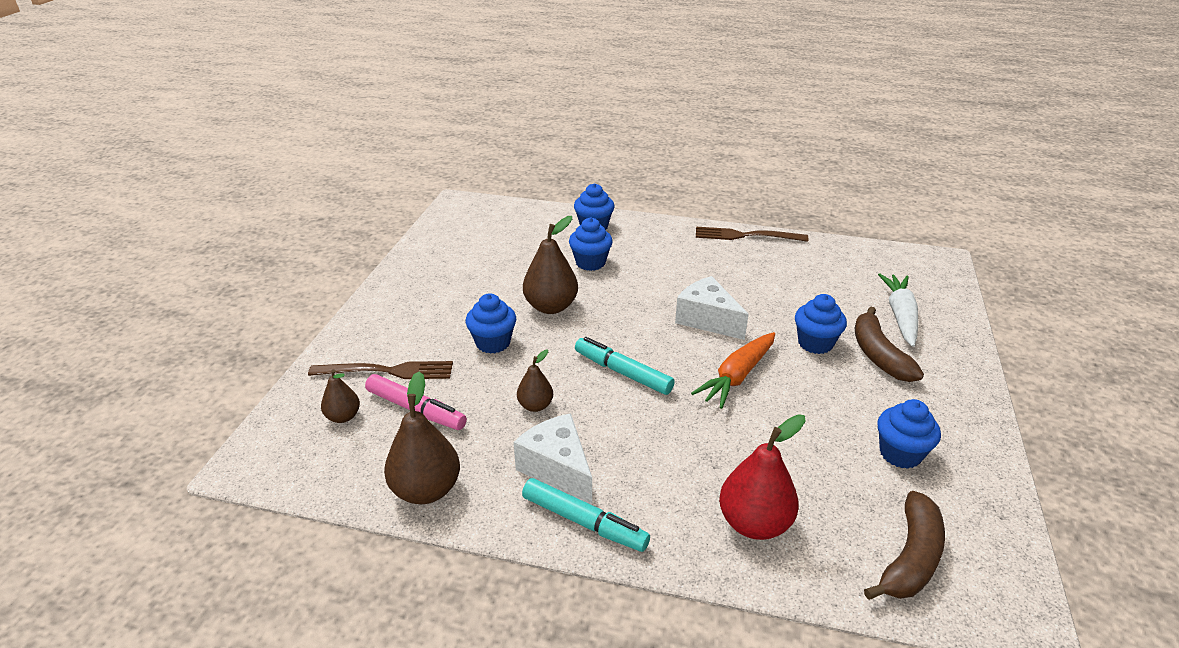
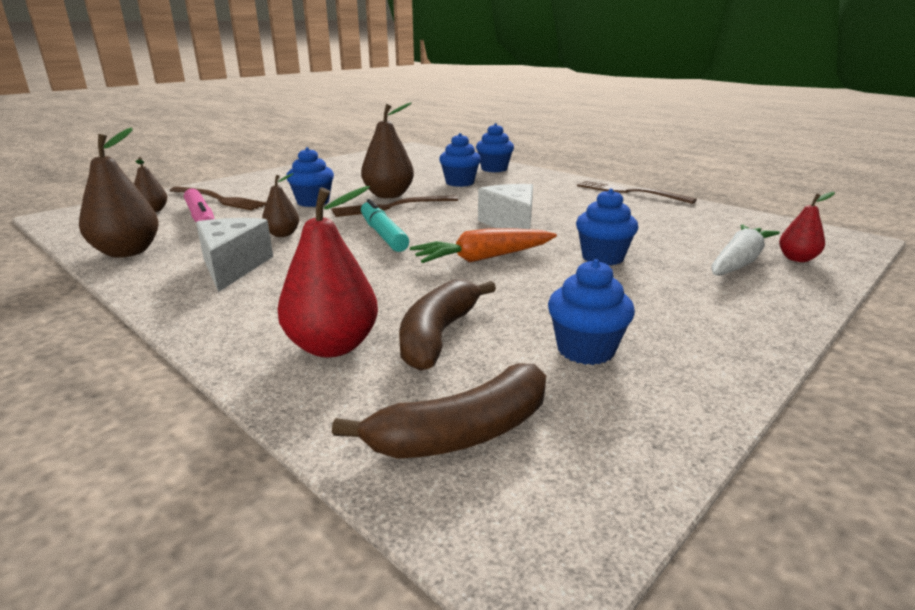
camera: 30 degrees right, 10 degrees down
turquoise marker [522,478,650,552] -> none
brown banana [855,307,924,382] -> brown banana moved to [399,279,496,371]
none -> brown fork [331,195,458,217]
none -> red pear [779,192,835,262]

